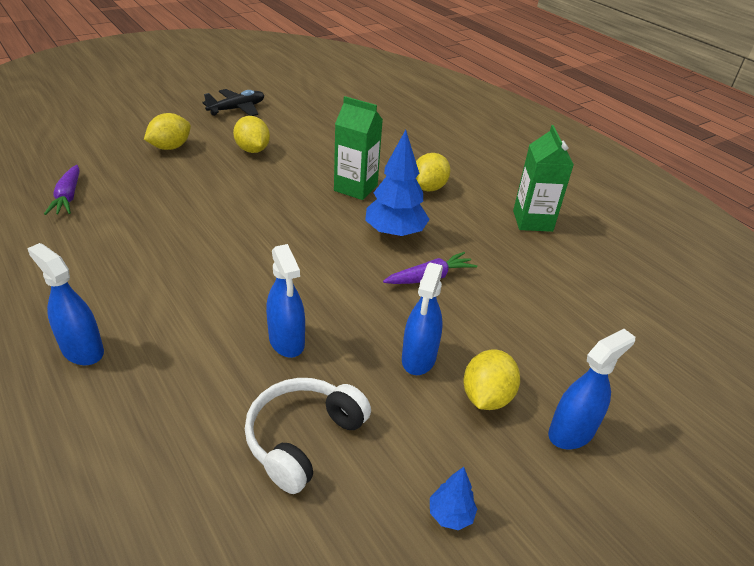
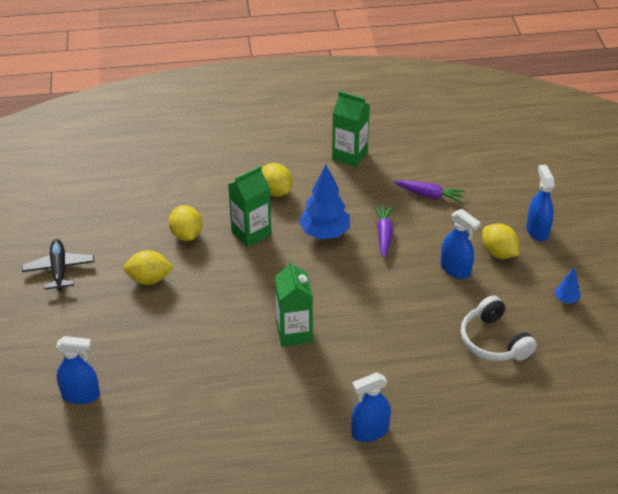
camera: 60 degrees left, 5 degrees up
purple carrot [44,165,80,215] -> purple carrot moved to [394,180,465,203]
yellow lemon [144,113,191,150] -> yellow lemon moved to [169,205,202,241]
blue spray bottle [266,244,305,358] -> blue spray bottle moved to [56,336,100,404]
none -> green carton [275,260,313,347]

